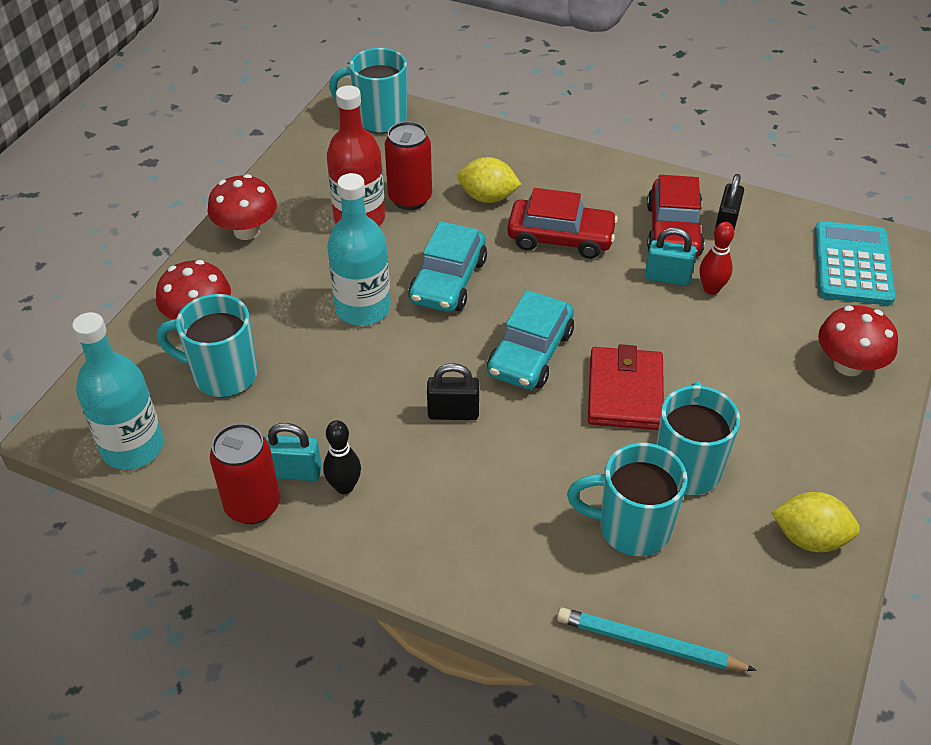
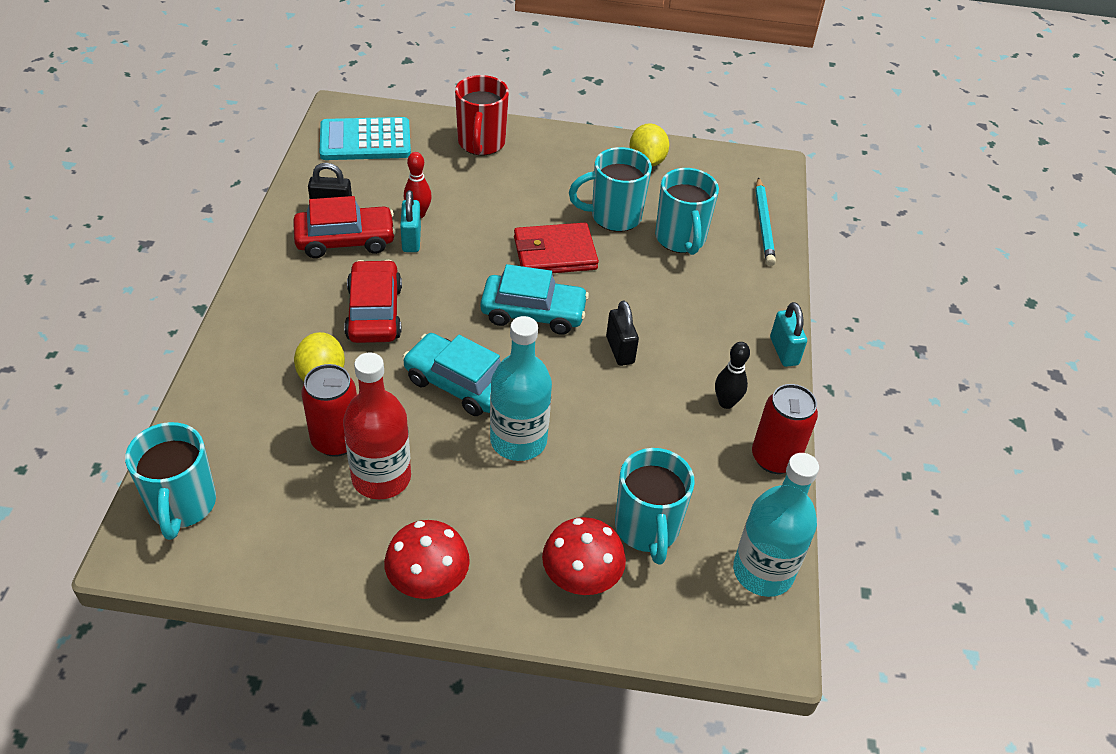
camera: 110 degrees left, 0 degrees up
turquoise padlock [265,423,322,481] -> turquoise padlock moved to [770,302,807,367]
turquoise car [408,221,487,312] -> turquoise car turned 150 degrees counterclockwise [403,333,501,416]
red mushroom [818,305,898,376] -> red mug [455,75,509,155]

